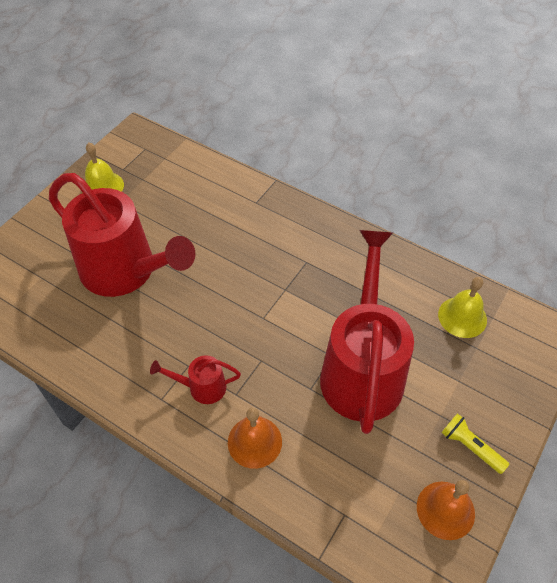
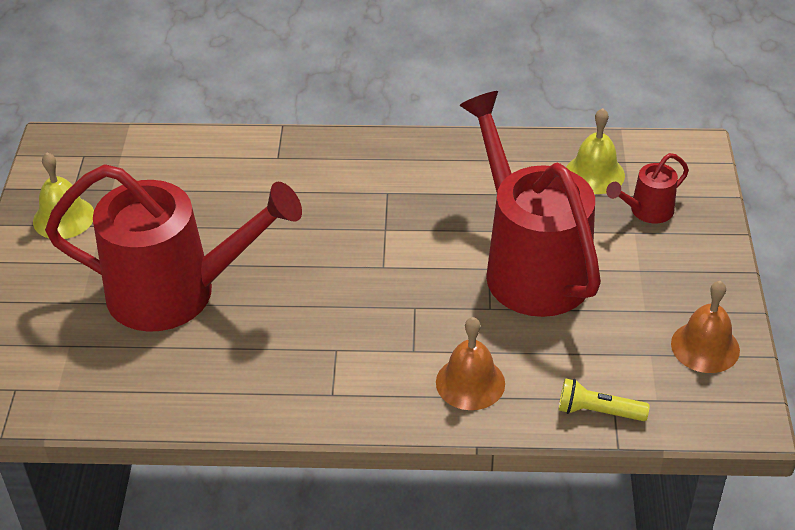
camera: 30 degrees left, 10 degrees down
red watering can [150,355,241,404] -> red watering can moved to [606,153,689,223]
yellow flashlight [441,413,509,474] -> yellow flashlight moved to [559,378,650,421]

